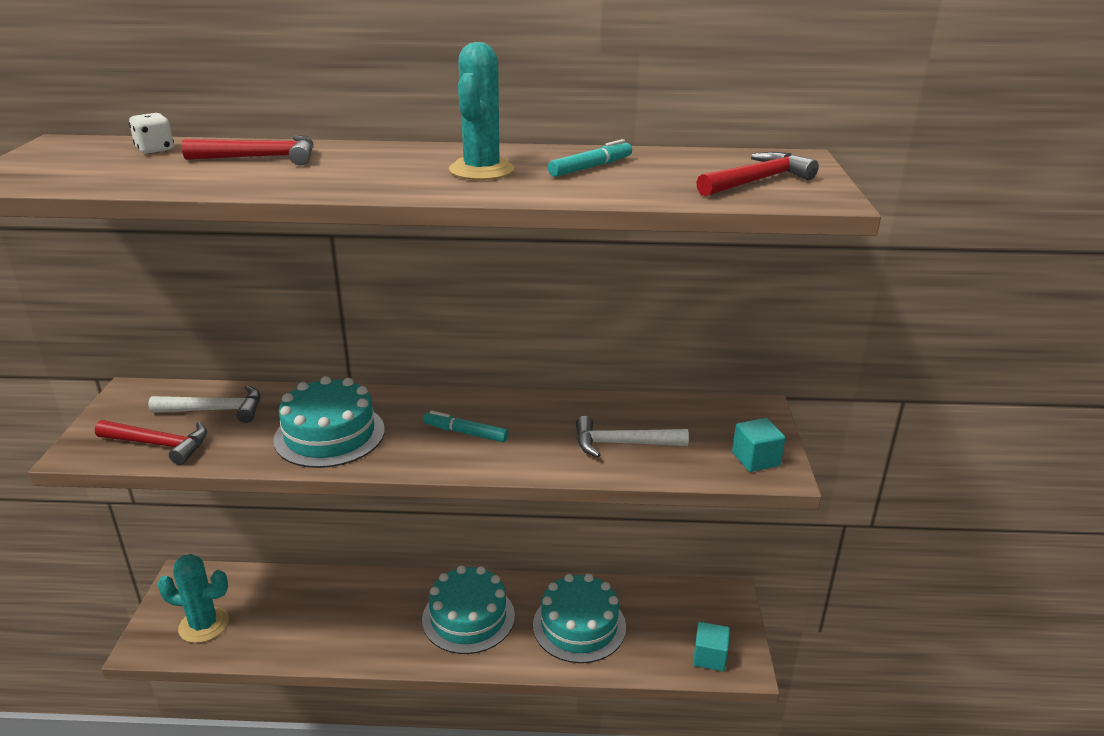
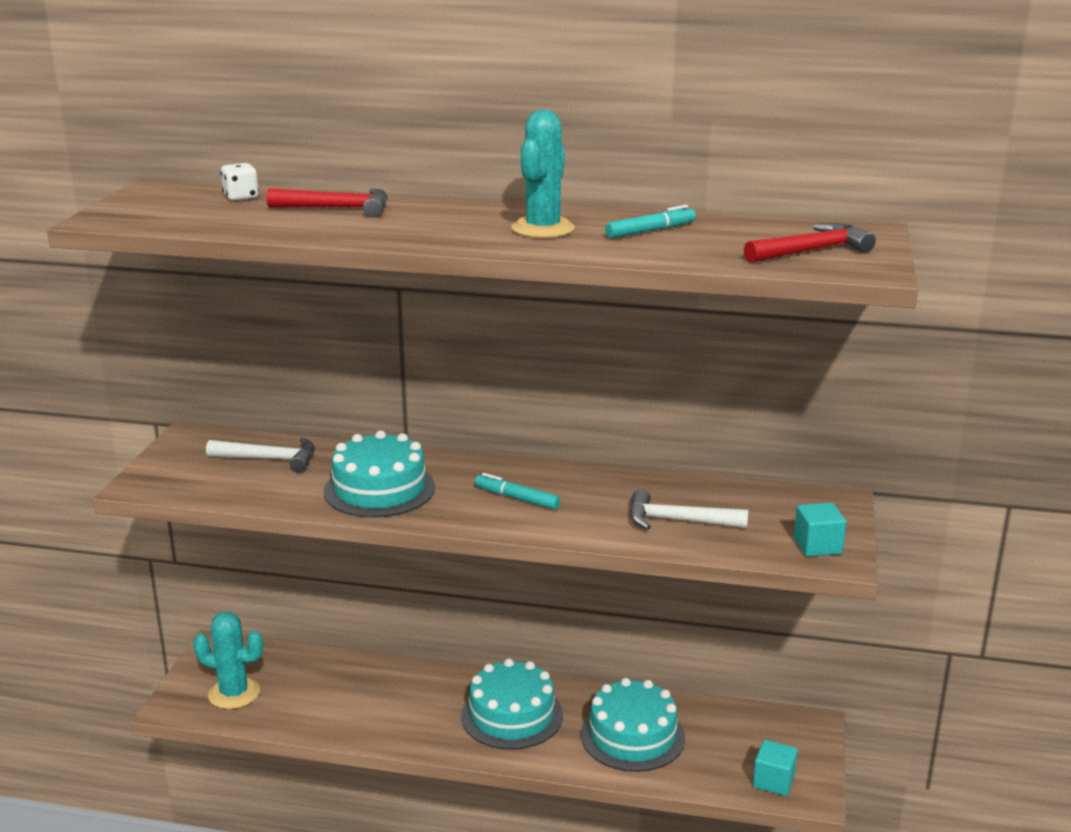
camera: 10 degrees right, 5 degrees down
red hammer [95,420,207,465] -> none

